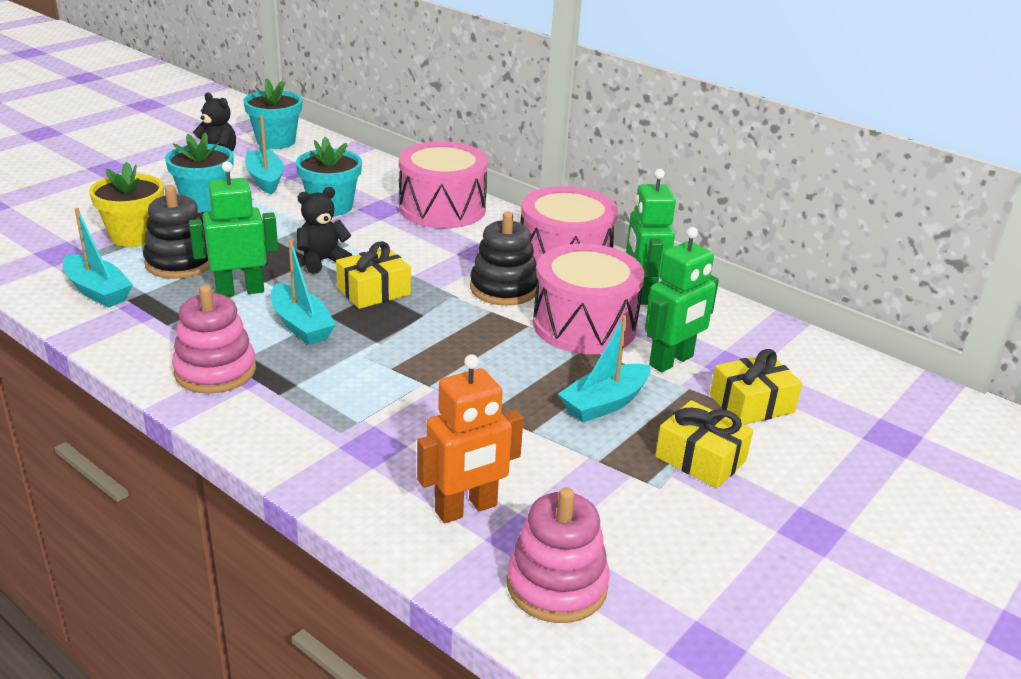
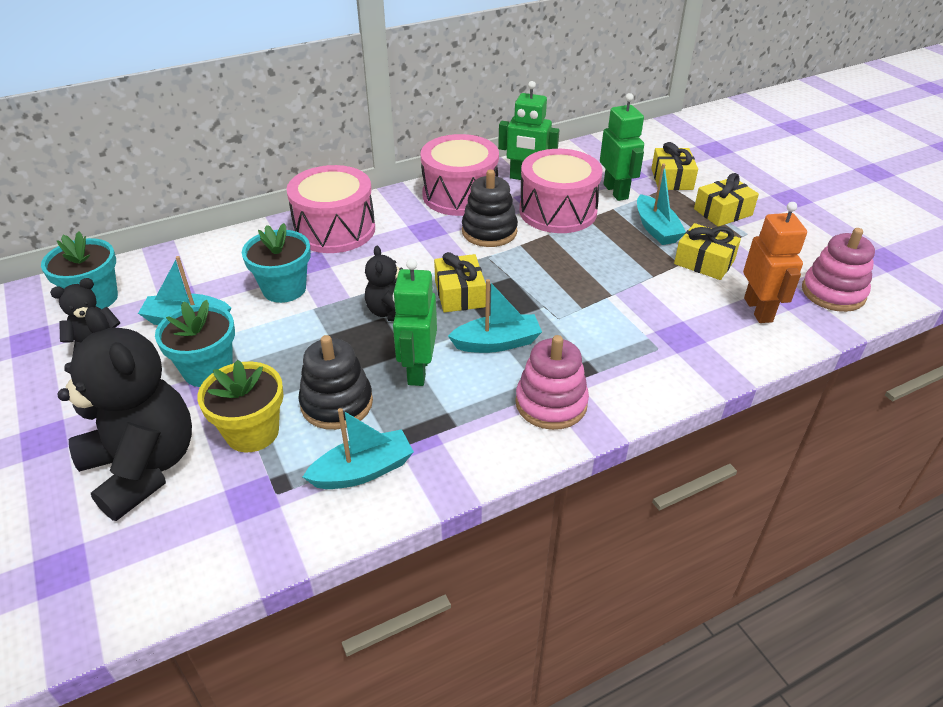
camera: 65 degrees left, 10 degrees up
none -> black teddy bear [57,307,192,521]
none -> yellow gift [674,223,741,280]

